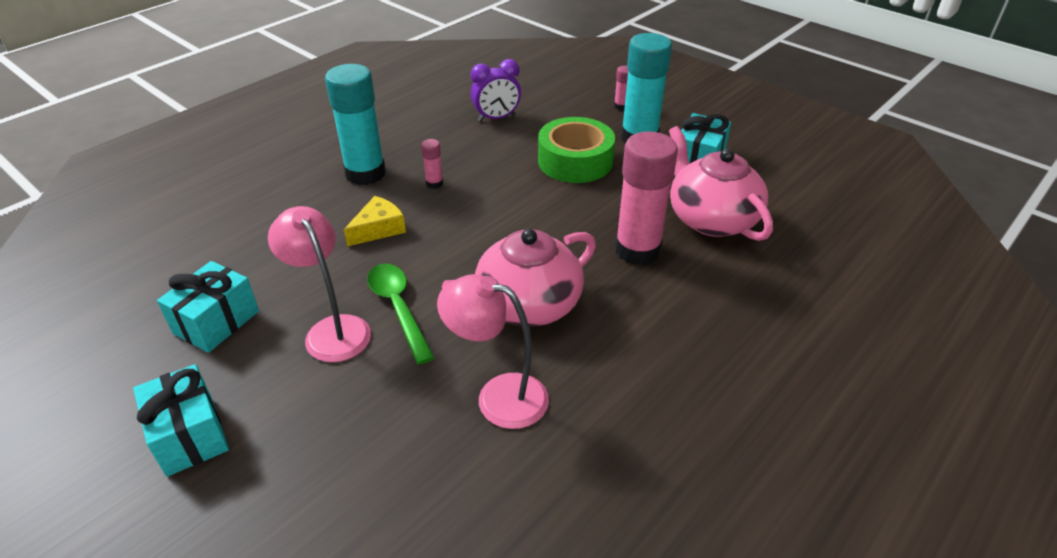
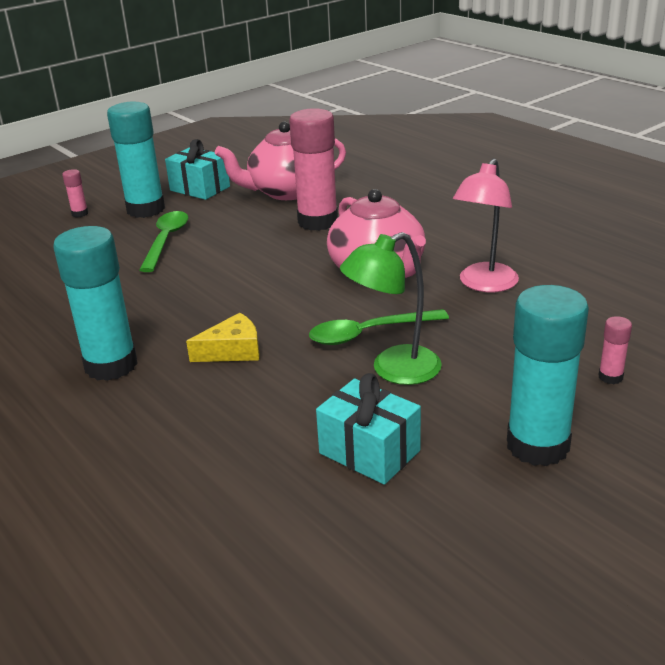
camera: 80 degrees left, 10 degrees down
turquoise gift [133,364,229,477] -> turquoise glue stick [507,285,589,466]
pink lamp [268,206,371,362] -> green lamp [340,232,442,385]
yellow cheese [344,196,406,247] -> yellow cheese turned 105 degrees clockwise [186,313,259,362]
pink glue stick [421,139,443,189] -> pink glue stick moved to [599,316,632,384]
purple clock [471,59,521,122] -> none
green tape [538,117,615,183] -> green spoon [139,211,188,272]

